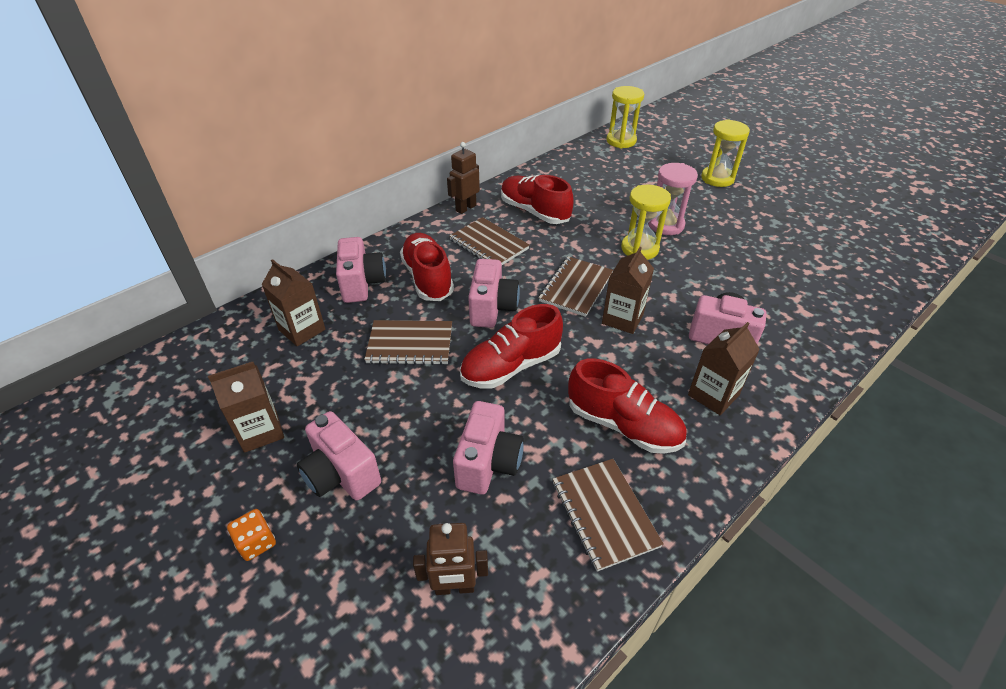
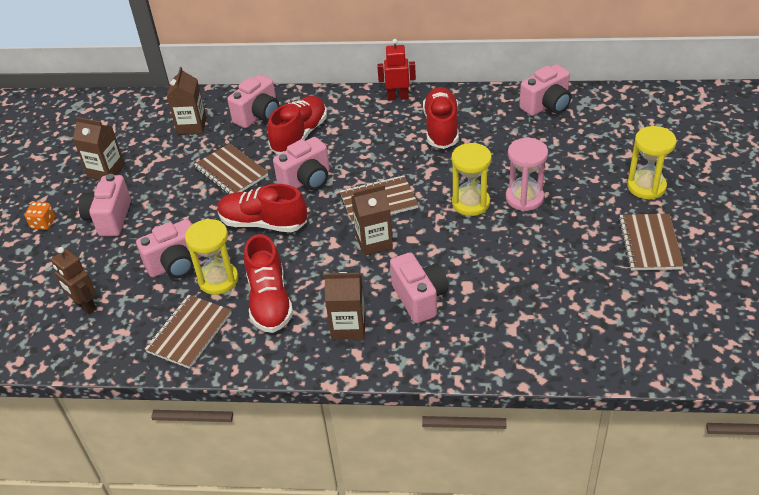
camera: 50 degrees right, 0 degrees up
brown robot [447,142,480,214] -> red robot [377,39,416,100]
brown notebook [449,217,530,265] -> brown notebook moved to [618,214,684,271]
yellow hourglass [607,86,644,148] -> yellow hourglass moved to [185,219,239,295]
none -> pink camera [519,64,571,116]

